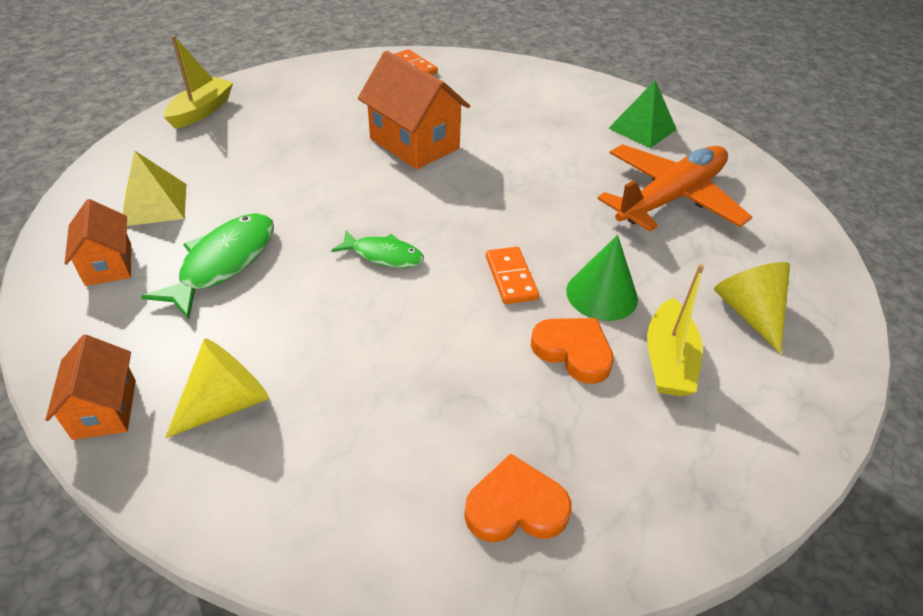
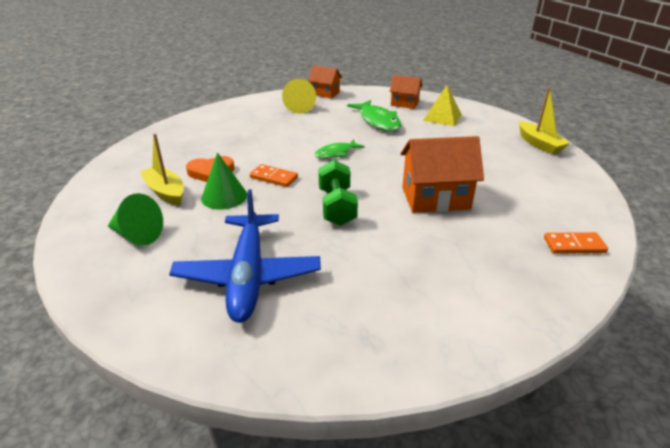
camera: 130 degrees right, 10 degrees down
orange heart [465,453,572,542] -> none
orange plane [597,144,752,232] -> blue plane [169,189,321,323]
green pyramid [608,80,677,148] -> none
yellow cone [714,262,790,354] -> green cone [108,193,163,245]
none -> green dumbbell [318,160,358,226]

